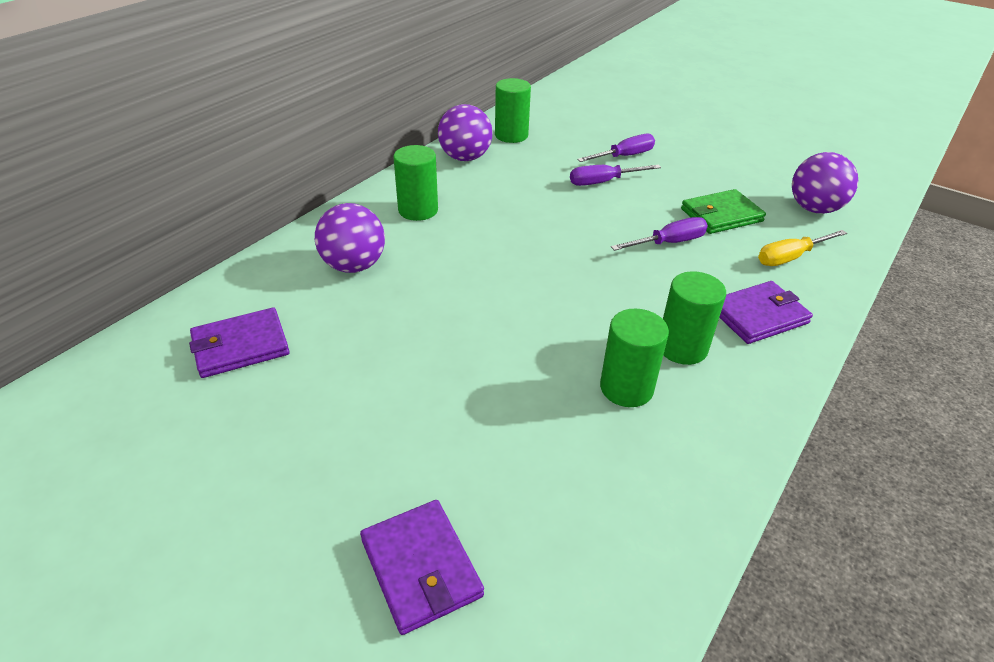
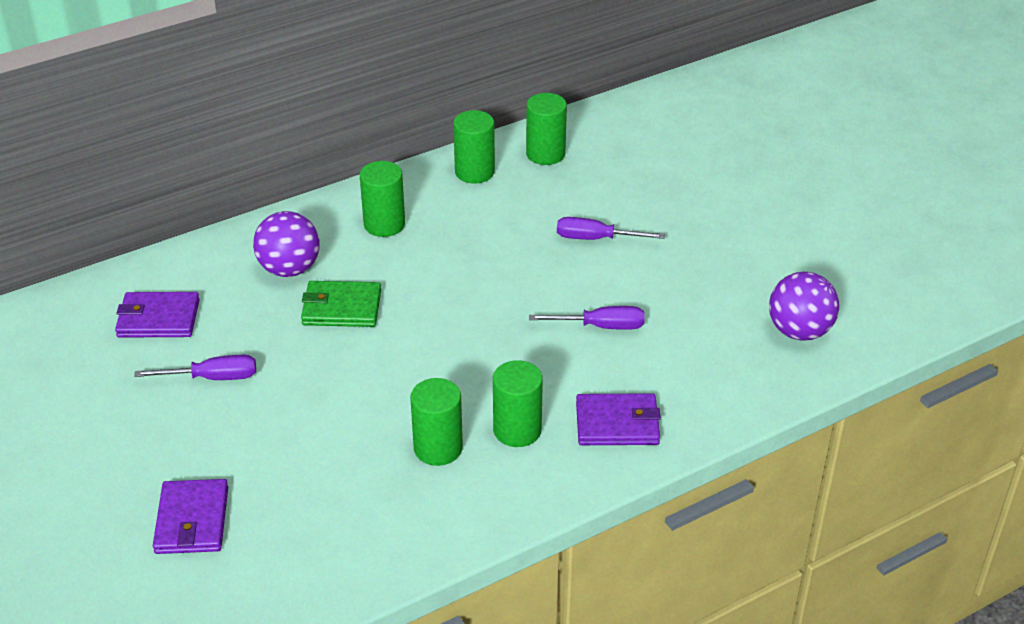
camera: 25 degrees right, 0 degrees up
purple ball [438,104,493,161] -> green cylinder [453,110,495,184]
purple screwdriver [577,134,655,162] -> purple screwdriver moved to [134,355,256,380]
green wallet [681,189,766,234] -> green wallet moved to [301,281,381,327]
yellow screwdriver [758,230,847,266] -> none

